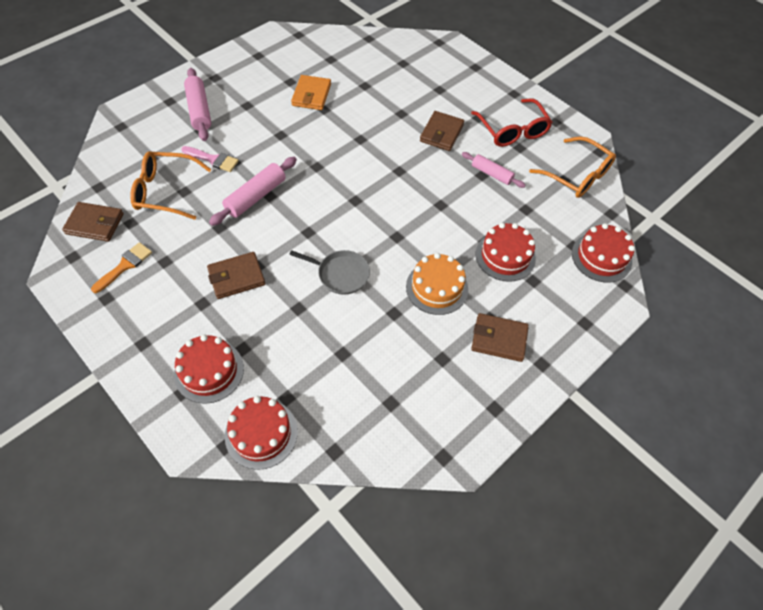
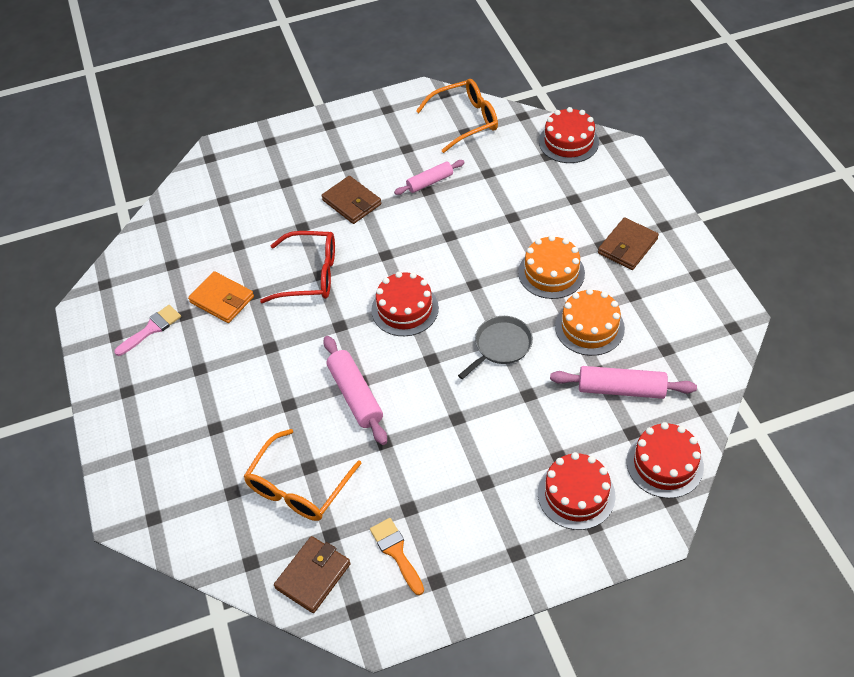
camera: 60 degrees left, 5 degrees down
pink brush [181,146,239,172] -> pink brush moved to [114,305,181,356]
pink rolling pin [184,68,211,141] -> pink rolling pin moved to [550,366,697,399]
brown wallet [207,252,265,299] -> none
red glasses [471,98,553,147] -> red glasses moved to [260,231,335,303]
red cake [476,223,536,282] -> red cake moved to [372,272,439,336]
none -> orange cake [555,288,625,356]

